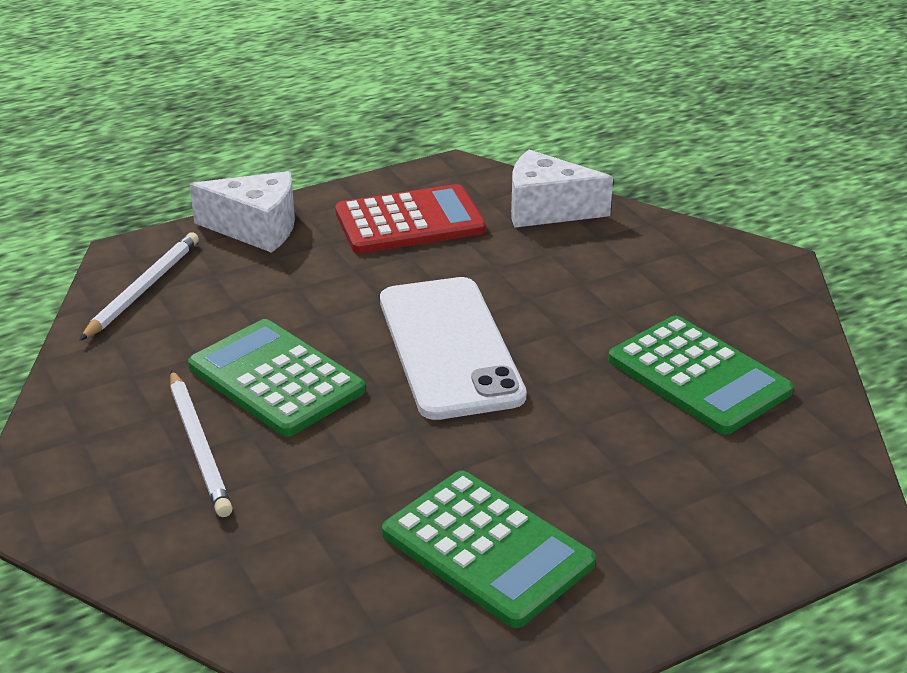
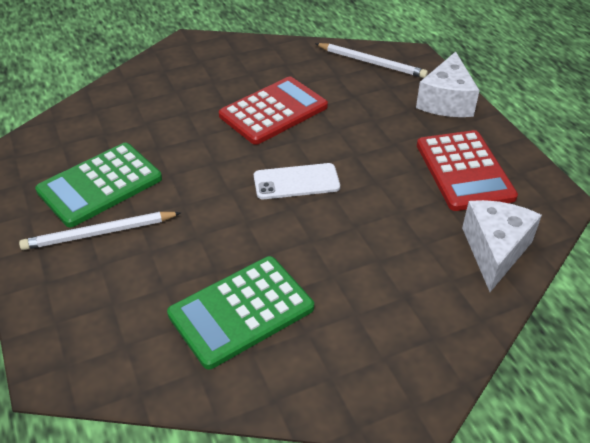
camera: 95 degrees right, 10 degrees up
white pencil [170,370,233,517] -> white pencil moved to [19,212,181,250]
green calculator [188,319,365,437] -> red calculator [219,76,328,145]
white phone [380,277,526,420] -> white phone [254,163,340,199], size x0.56

